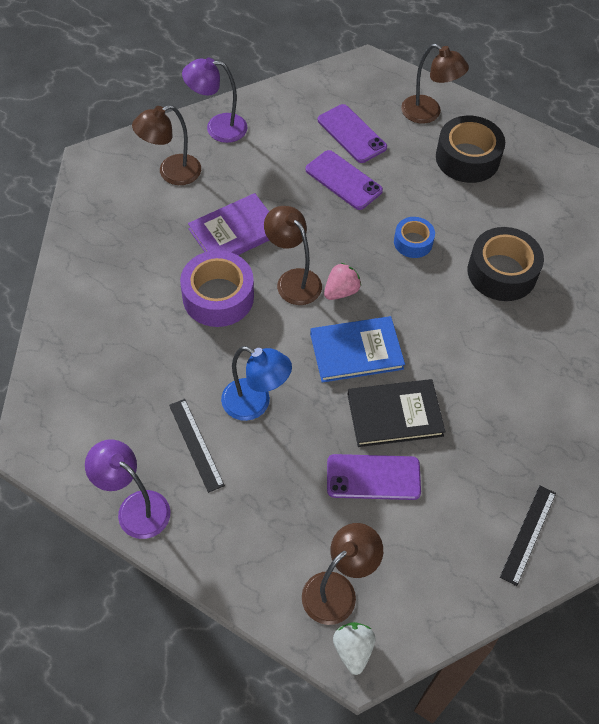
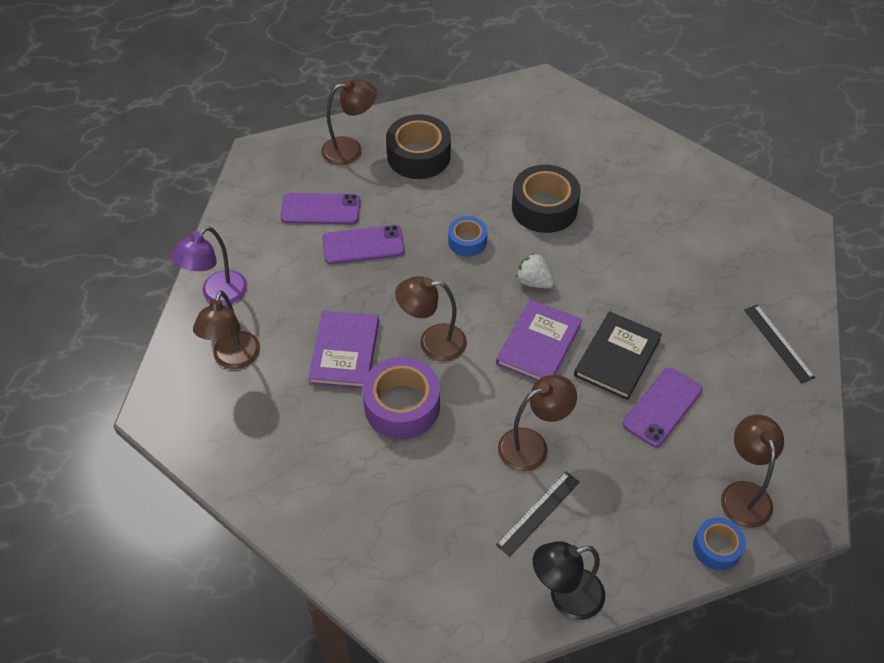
camera: 50 degrees left, 5 degrees down
purple lamp [85,439,171,539] -> black lamp [533,541,605,620]
black ruler [169,399,225,493] -> black ruler turned 60 degrees counterclockwise [496,472,580,556]
blue lamp [221,346,292,421] -> brown lamp [498,375,577,471]
blue book [310,316,405,383] -> purple book [496,299,582,381]
pink strawberry [324,263,361,300] -> none
white strawberry [333,622,376,675] -> white strawberry moved to [516,253,555,288]
none -> blue tape [693,518,746,570]

